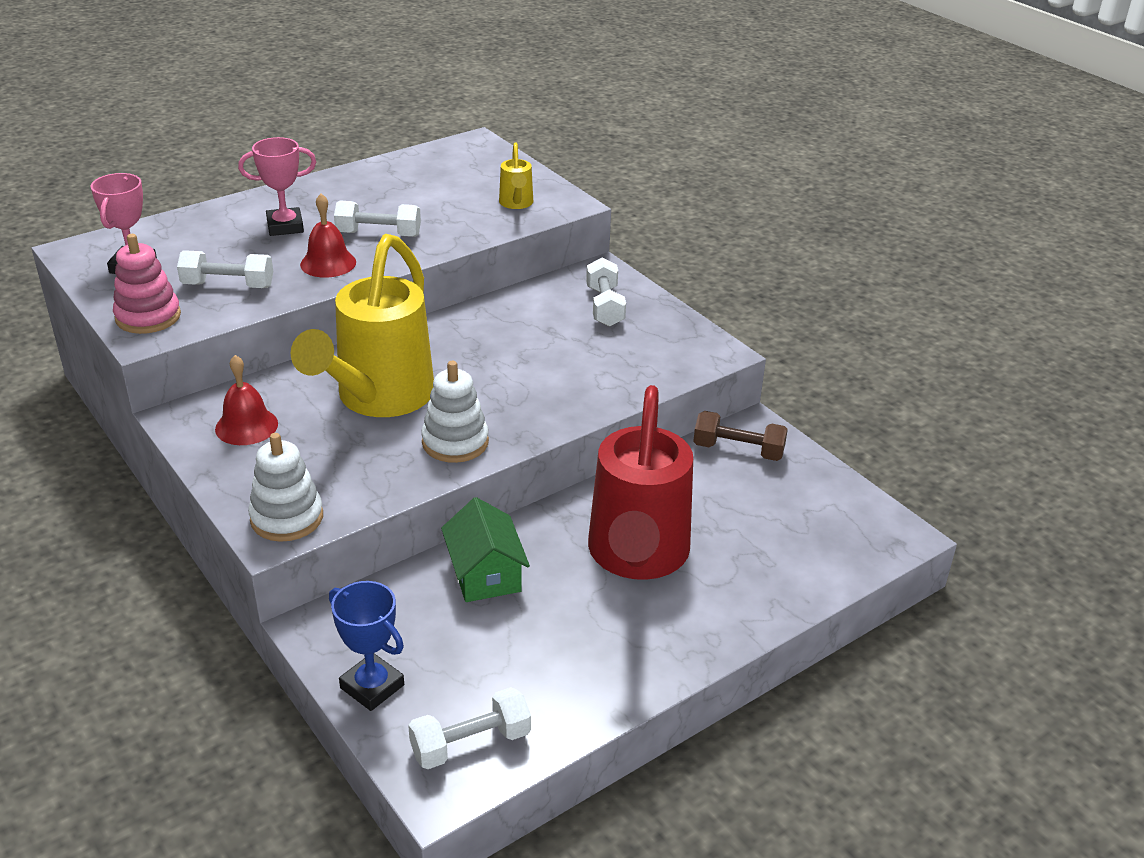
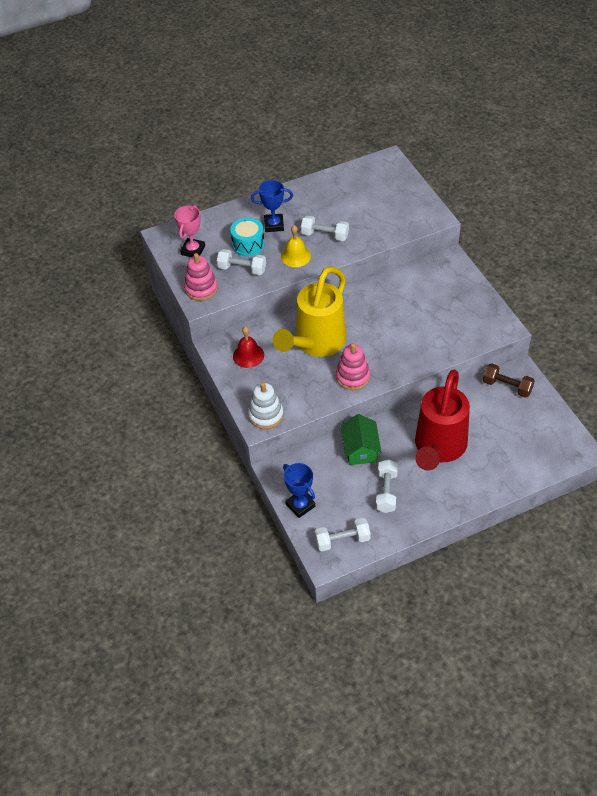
camera: 15 degrees right, 15 degrees up
pink trophy [238,137,316,236] -> blue trophy [251,180,293,232]
red bell [300,194,356,278] -> yellow bell [281,225,311,267]
white stacking toy [421,361,489,463] -> pink stacking toy [336,343,370,390]
yellow watering can [499,143,533,209] -> none
white dumbbell [586,257,626,327] -> white dumbbell moved to [376,459,398,513]
none -> turquoise drum [230,218,265,257]

